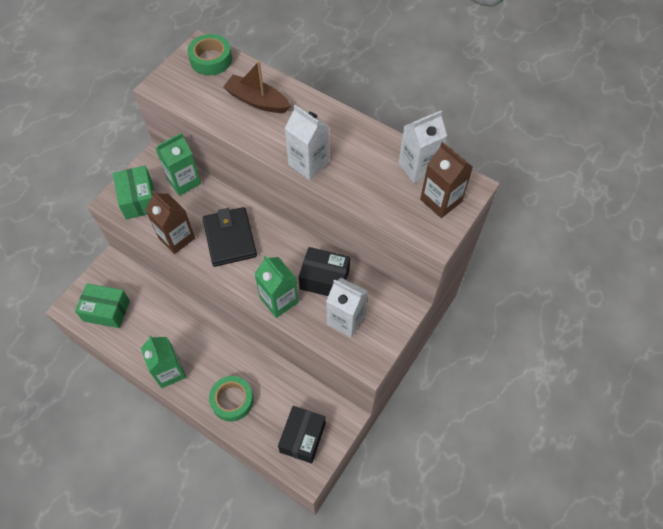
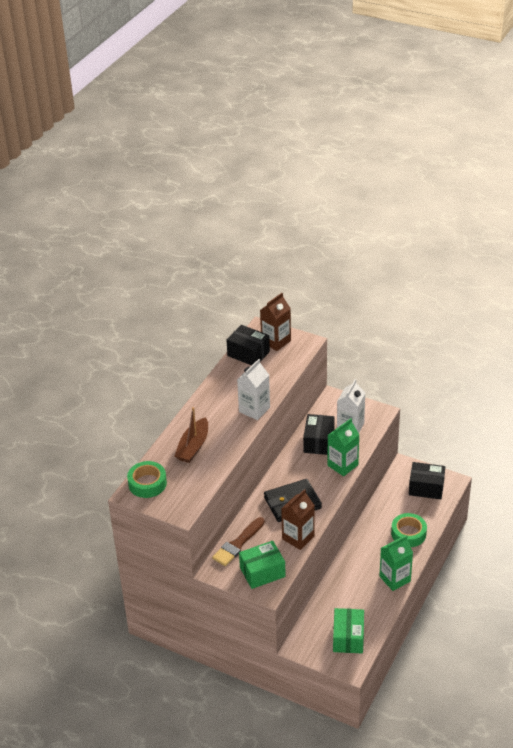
camera: 95 degrees left, 20 degrees down
green carton [155,133,201,196] -> brown brush [212,517,265,566]
white carton [399,111,447,183] -> black box [227,325,270,365]

